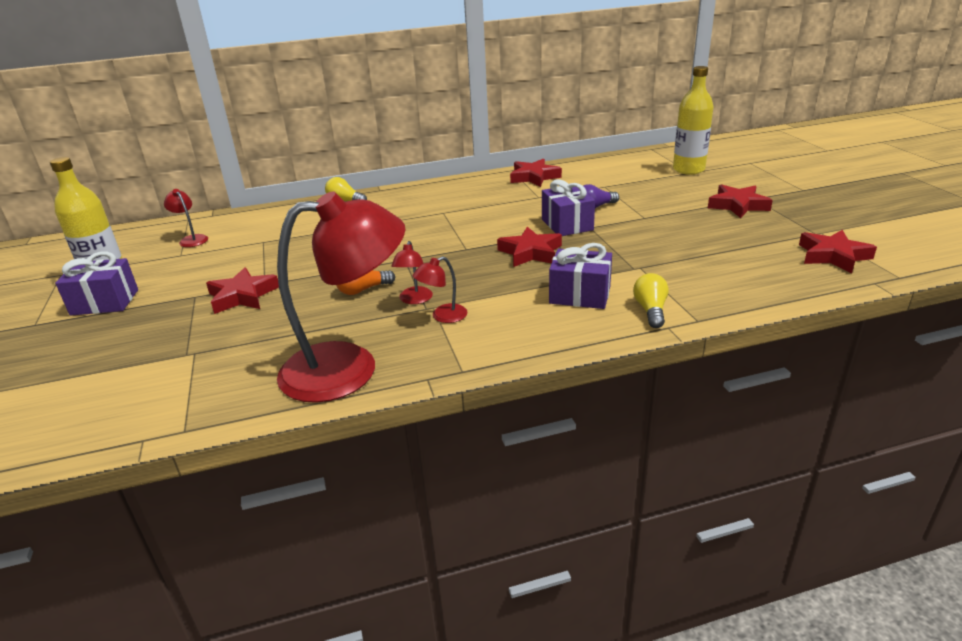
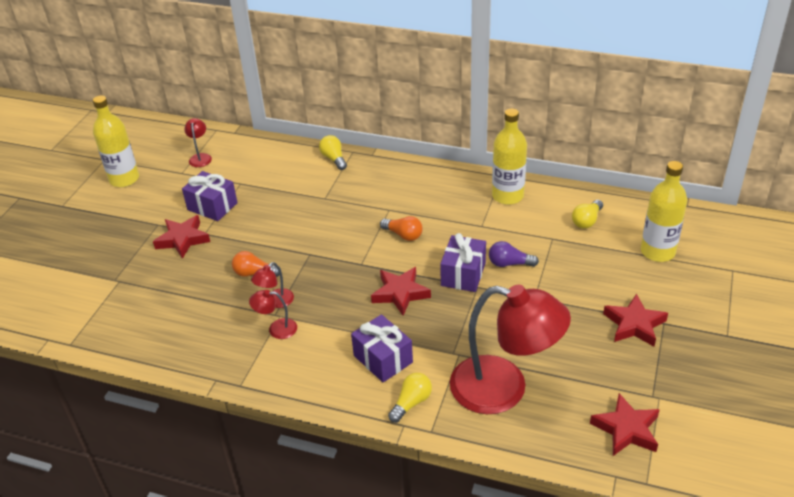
camera: 35 degrees right, 10 degrees up
purple gift [55,251,138,316] -> purple gift moved to [182,171,238,221]
red lamp [277,191,405,403] -> red lamp moved to [450,285,571,414]
red star [510,159,562,187] -> yellow bottle [492,109,527,205]
none -> orange light bulb [380,216,423,241]
none -> yellow light bulb [572,200,603,229]

